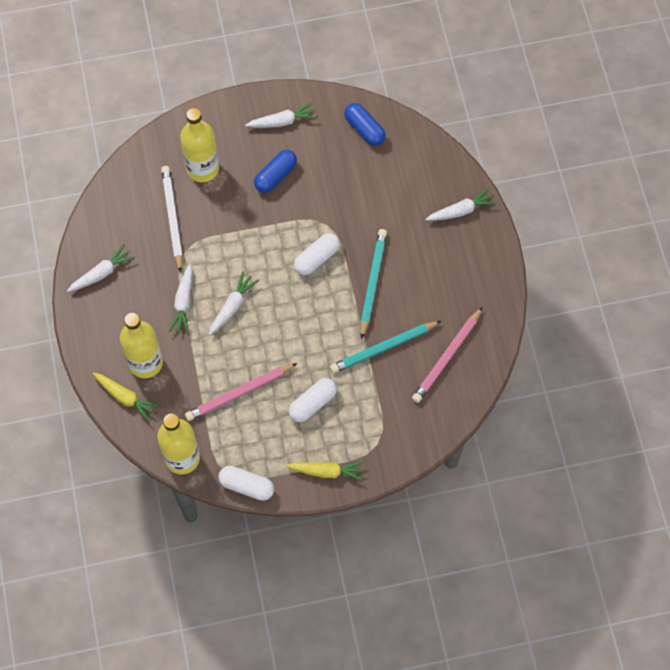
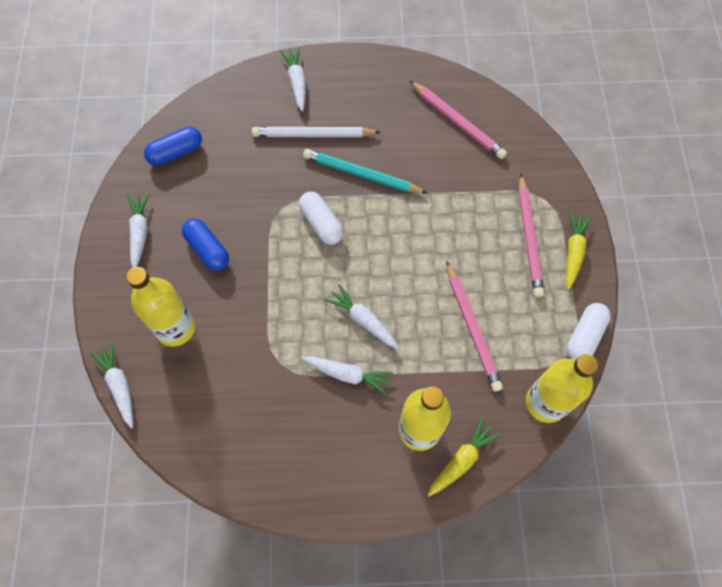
camera: 80 degrees left, 0 degrees up
white carrot [67,244,135,292] -> white carrot moved to [90,342,133,428]
white pencil [161,166,183,273] -> white pencil moved to [252,127,381,137]
white capsule [289,378,337,422] -> none
turquoise pencil [330,321,441,373] -> none
none -> pink pencil [518,174,544,297]

